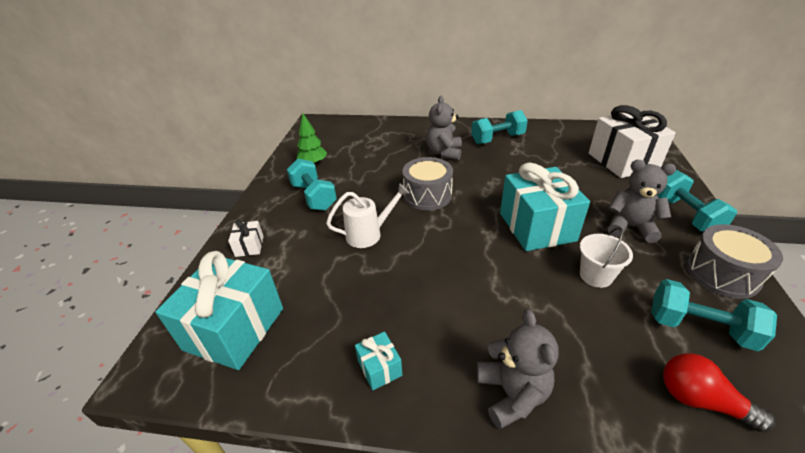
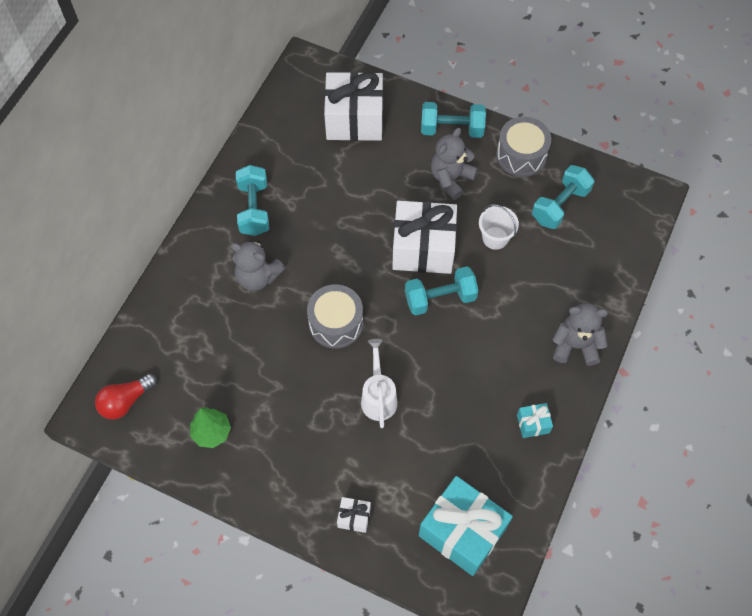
camera: 75 degrees left, 25 degrees up
turquoise dumbbell [287,159,337,211] -> turquoise dumbbell moved to [405,267,478,316]
turquoise gift [500,163,590,251] -> white gift [392,201,457,274]
red light bulb [663,353,775,433] -> red light bulb moved to [95,374,157,420]

